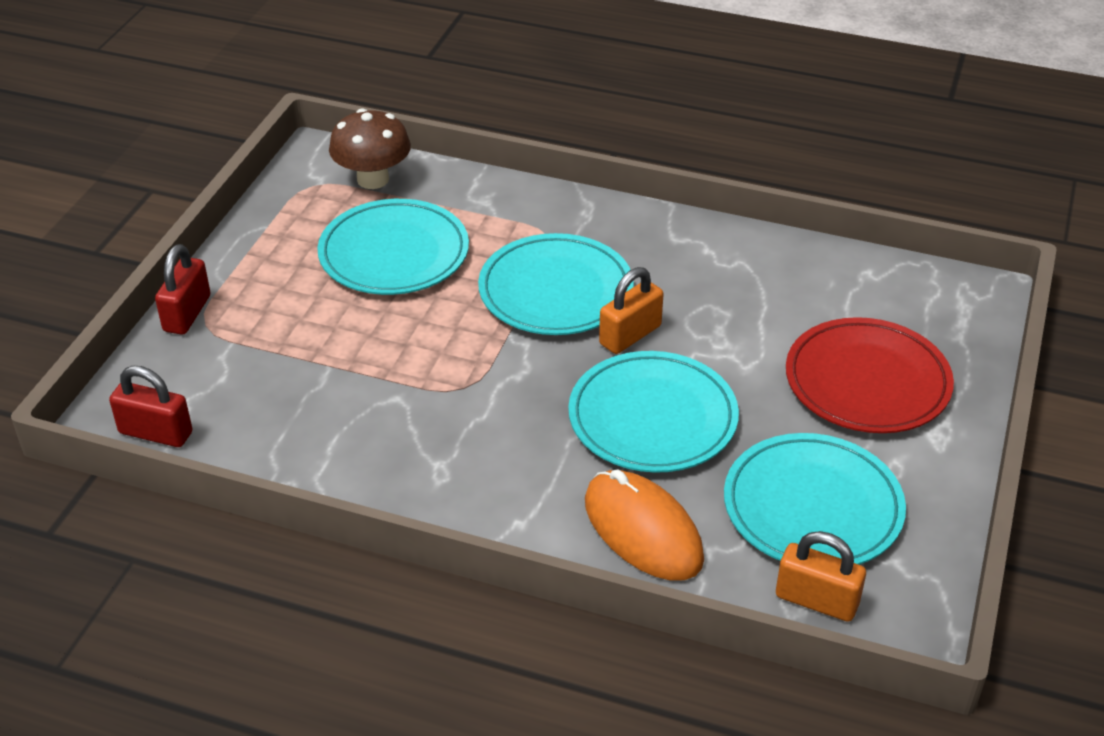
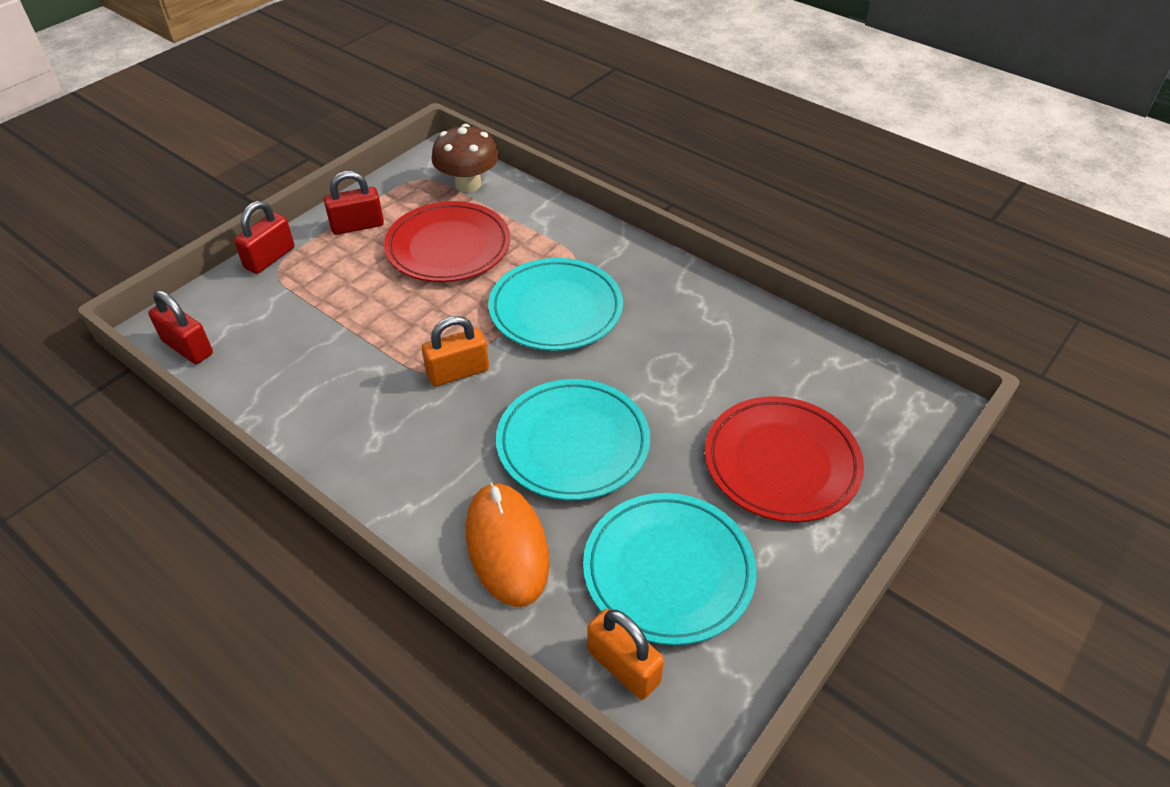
camera: 20 degrees right, 5 degrees up
turquoise plate [317,199,469,295] -> red plate [384,201,510,282]
orange padlock [599,267,664,354] -> orange padlock moved to [422,316,489,386]
none -> red padlock [324,171,384,235]

